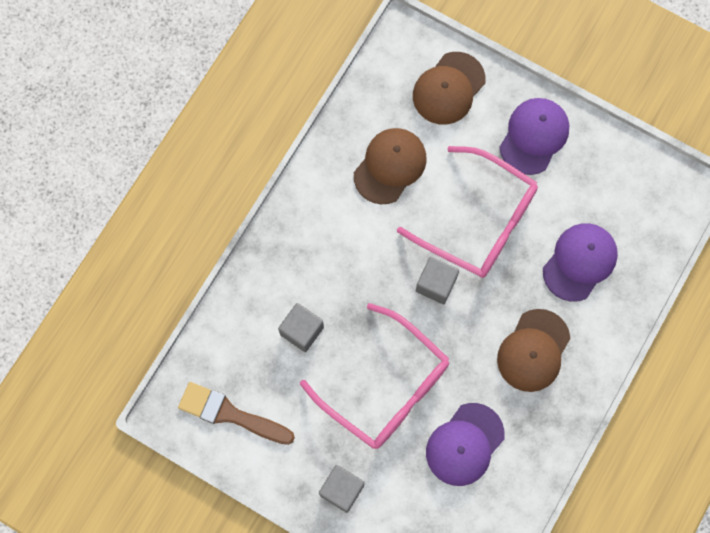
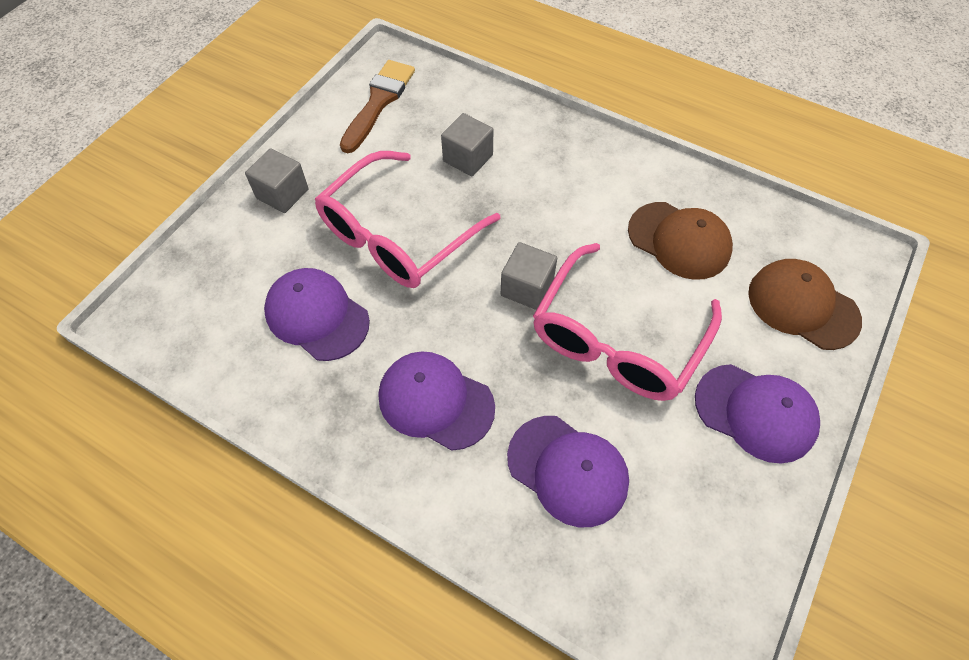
camera: 90 degrees right, 15 degrees down
brown cap [497,309,570,392] -> purple cap [379,351,495,451]

